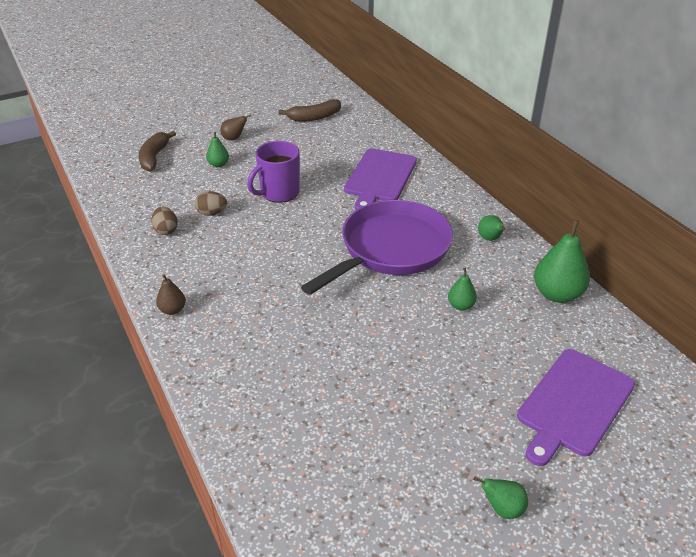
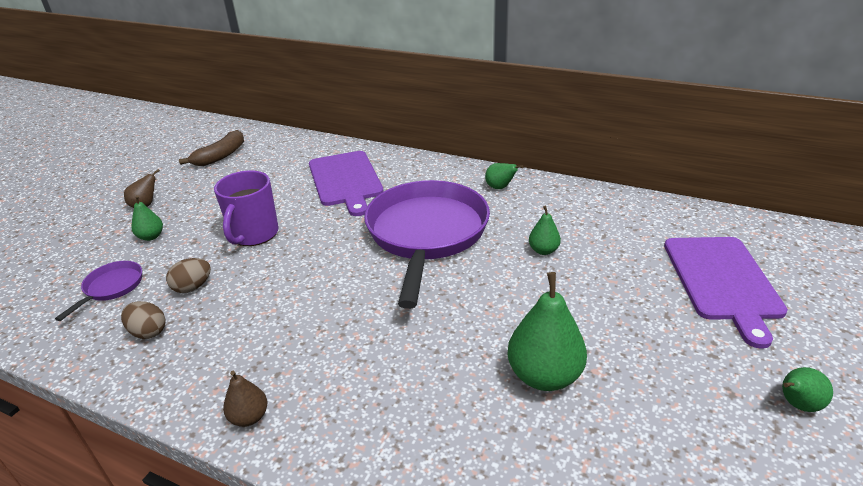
camera: 35 degrees left, 5 degrees down
brown banana [139,131,176,172] -> none
green pear [534,220,590,303] -> green pear moved to [507,272,587,391]
none -> purple pan [55,261,142,321]

